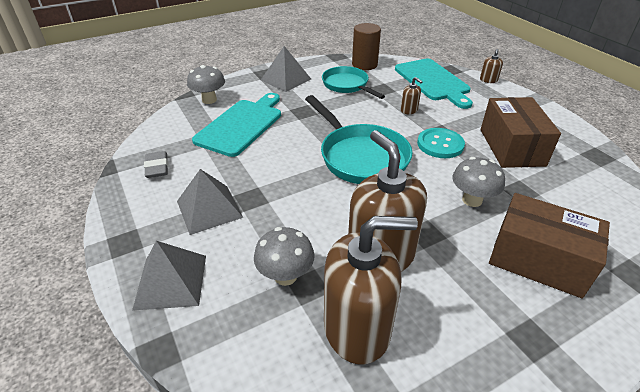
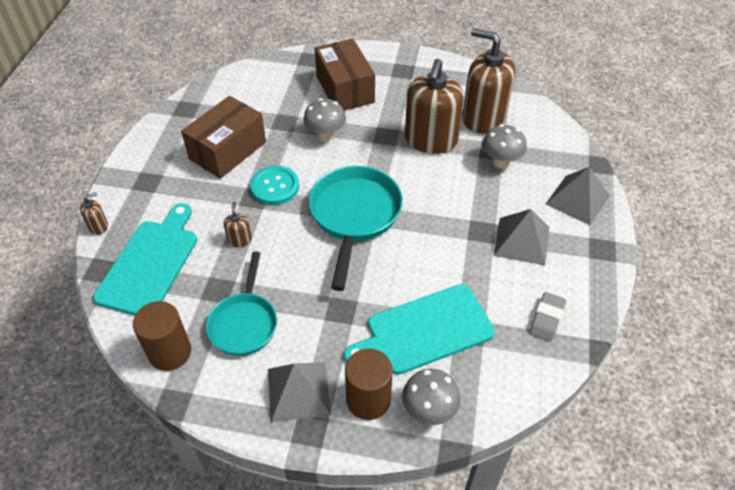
camera: 140 degrees left, 10 degrees up
none -> brown cylinder [345,349,393,420]

